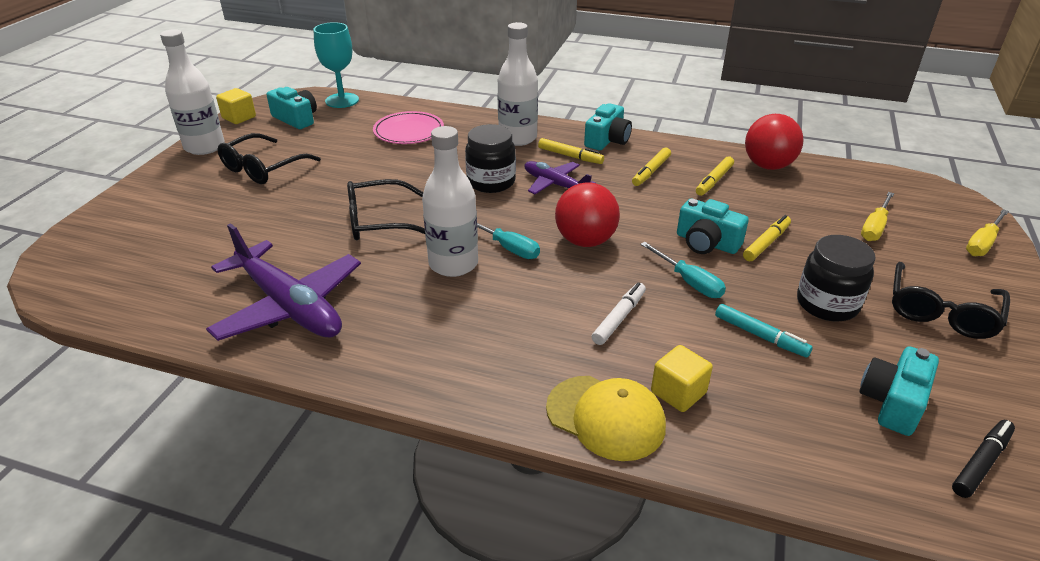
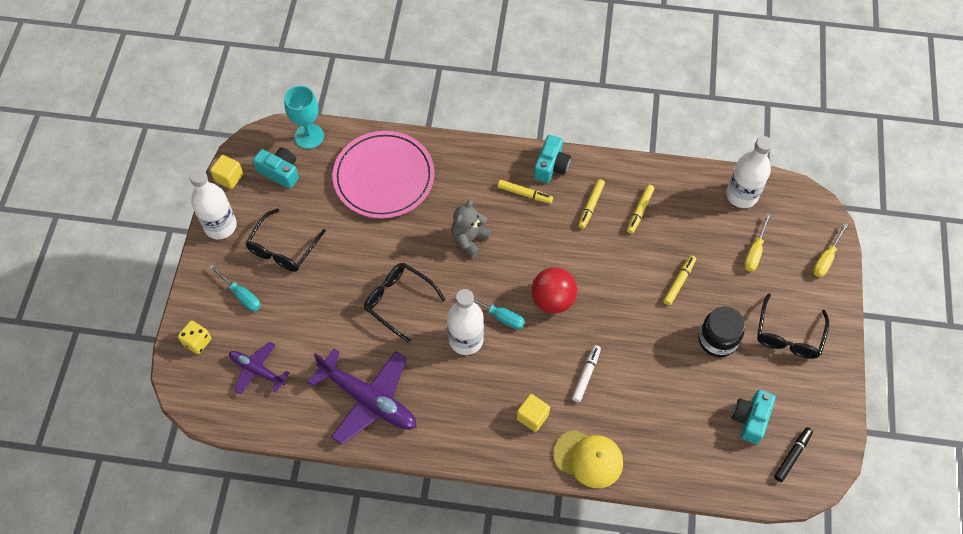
camera: 10 degrees left, 25 degrees up
black glasses [347,179,425,240] -> black glasses turned 60 degrees clockwise [364,263,446,343]
pink plate [373,111,444,144] -> pink plate [332,131,435,218], size x1.69
black jar [465,124,516,193] -> grey teddy bear [451,199,491,258]
white bottle [497,22,538,146] -> white bottle moved to [726,136,773,208]
purple plane [524,161,596,195] -> purple plane moved to [229,341,290,394]
turquoise screwdriver [641,242,726,298] -> turquoise screwdriver moved to [209,265,261,311]
yellow cube [651,345,713,412] -> yellow cube moved to [516,394,550,432]
turquoise camera [677,199,749,254] -> none
turquoise marker [715,304,813,357] -> none
red ball [745,114,803,170] -> none
none -> yellow dice [178,321,211,354]

